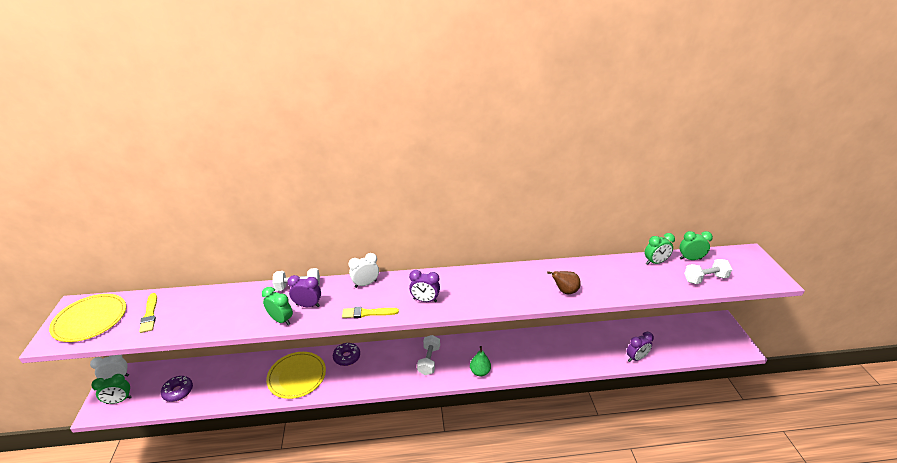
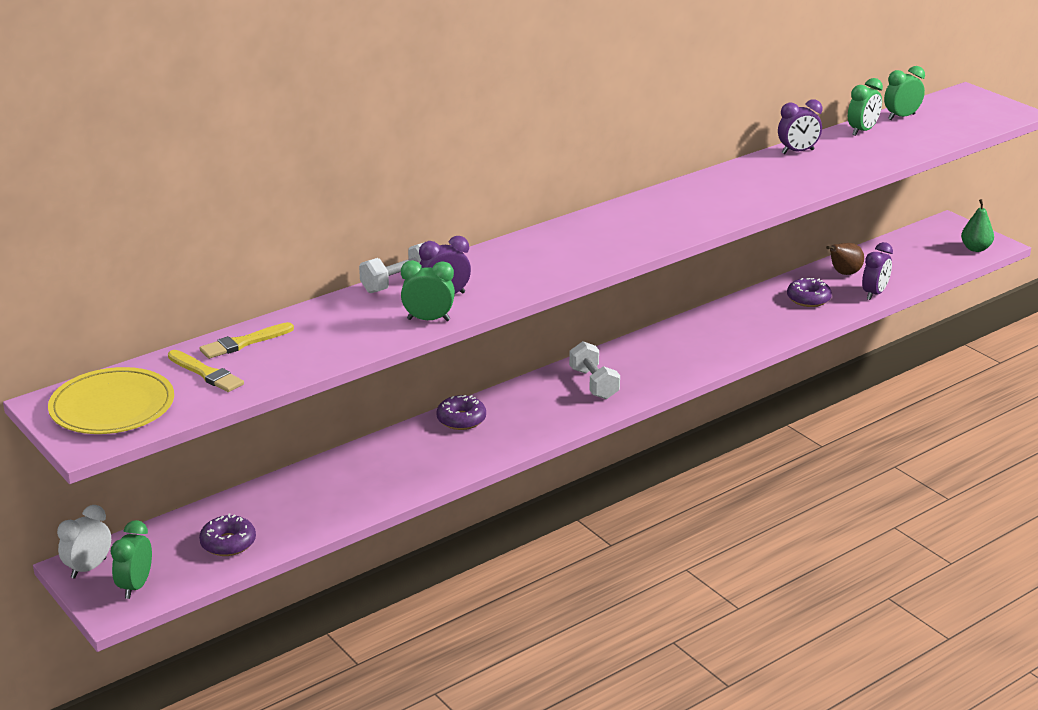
camera: 30 degrees left, 5 degrees down
green clock [91,374,132,404] -> green clock turned 150 degrees clockwise [111,520,152,599]
yellow plate [266,352,326,399] -> none
yellow brush [342,307,399,318] -> yellow brush moved to [199,322,294,359]
white clock [349,253,379,288] -> none
purple clock [409,270,440,302] -> purple clock moved to [778,99,822,154]
green pear [470,346,491,376] -> green pear moved to [961,199,994,252]
brown pear [547,271,581,294] -> brown pear moved to [826,243,864,275]
white dumbbell [684,259,732,284] -> none
none -> purple donut [787,278,832,307]

